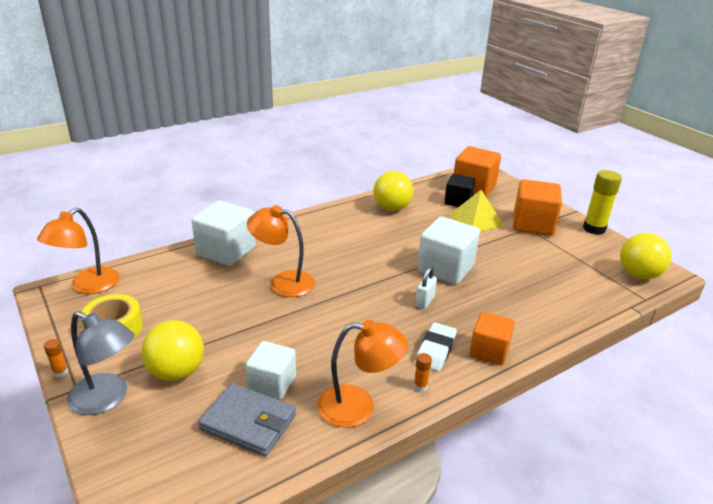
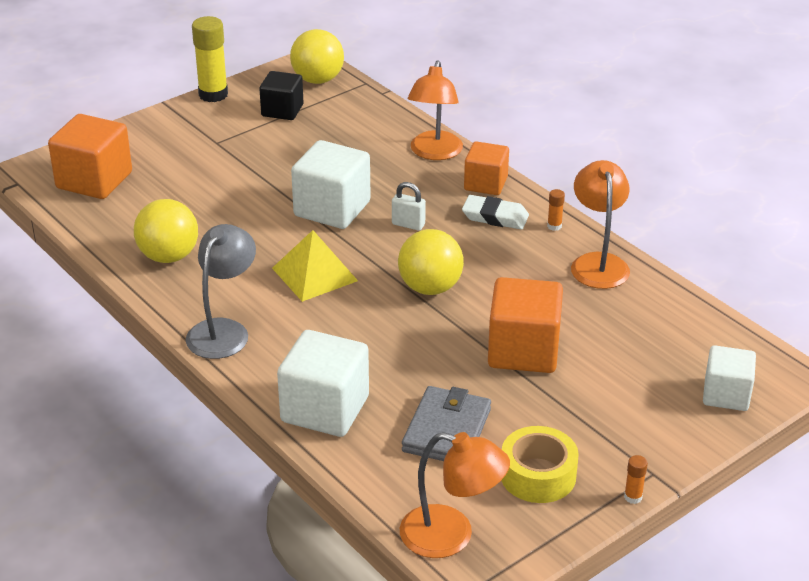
camera: 95 degrees left, 5 degrees up
grey lamp [67,311,134,415] -> grey lamp moved to [186,224,256,359]
yellow ball [141,320,204,381] -> yellow ball moved to [398,229,464,295]
grey wallet [198,383,296,456] -> grey wallet moved to [402,386,491,461]
white cube [246,341,296,399] -> white cube moved to [703,345,756,411]
orange lamp [247,205,315,297] -> orange lamp moved to [408,61,463,160]
black cube [444,174,475,207] -> black cube moved to [260,71,303,120]
yellow pyramid [449,190,504,231] -> yellow pyramid moved to [272,230,358,302]
orange cube [513,179,562,236] -> orange cube moved to [488,277,563,373]

